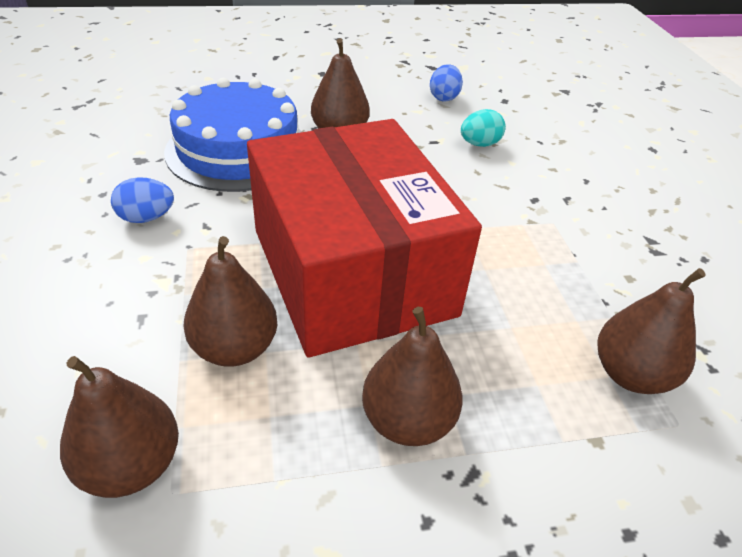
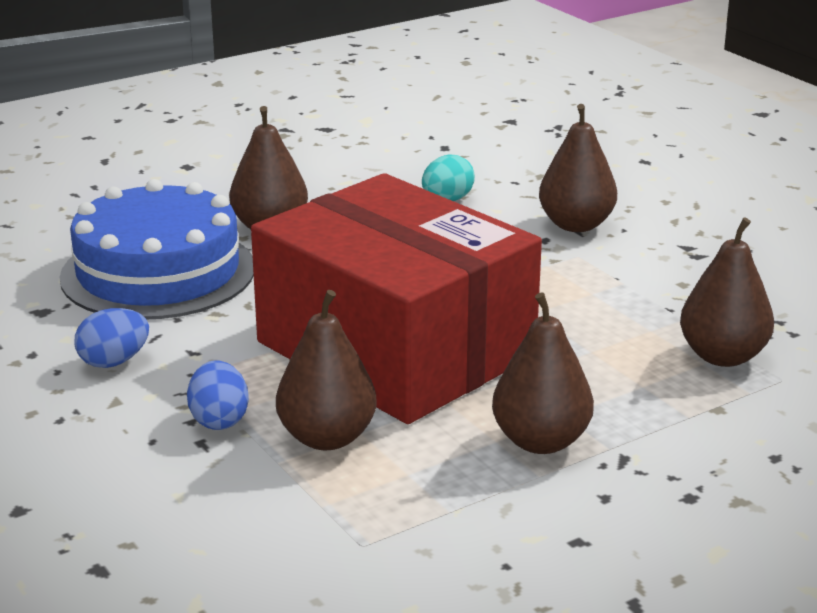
camera: 20 degrees left, 15 degrees down
brown pear [60,356,179,498] -> brown pear moved to [539,104,617,232]
blue egg [430,64,463,101] -> blue egg moved to [187,360,249,430]

